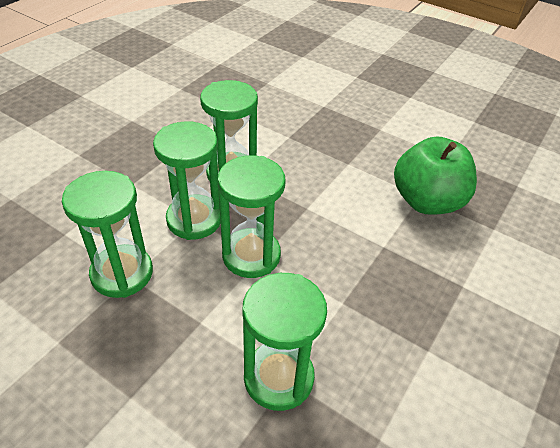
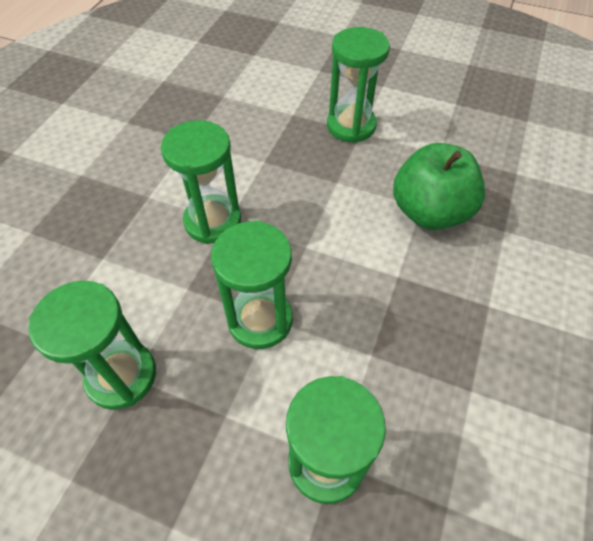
camera: 10 degrees left, 10 degrees up
green hourglass [153,121,221,240] -> green hourglass moved to [327,27,390,143]

